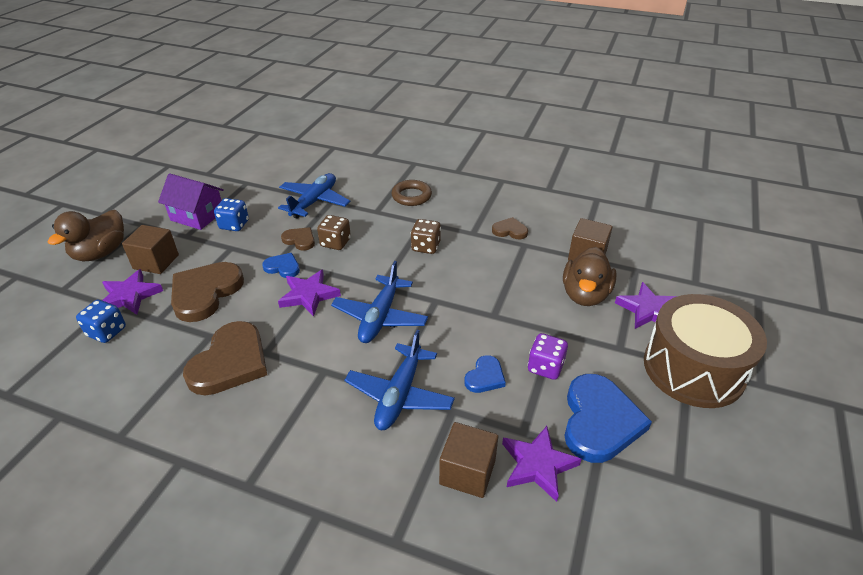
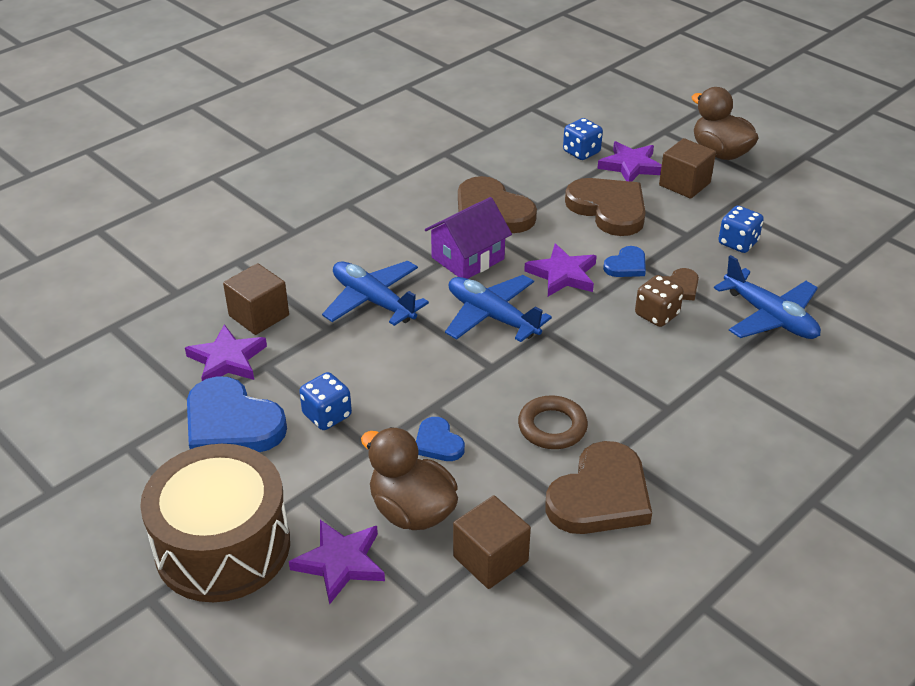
camera: 115 degrees right, 0 degrees up
purple house [158,173,224,230] -> purple house moved to [425,197,512,279]
brown ring [391,180,432,206] -> brown ring moved to [518,395,588,449]
brown dice [411,219,441,254] -> none
blue heart [464,355,506,393] -> blue heart moved to [416,417,465,461]
brown heart [492,217,528,239] -> brown heart [545,441,652,534], size x1.98
purple dice [528,333,568,380] -> blue dice [299,372,352,430]

